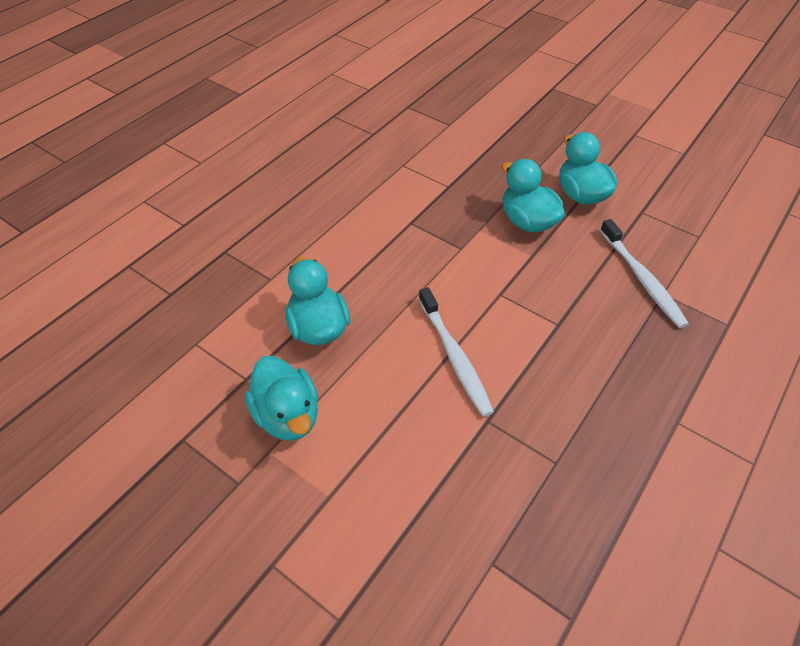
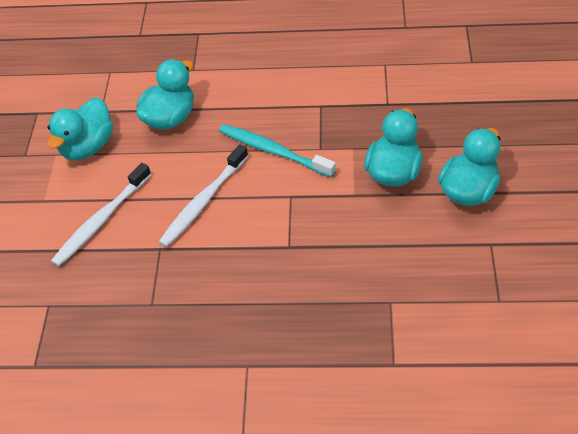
camera: 60 degrees right, 0 degrees up
white toothbrush [600,219,689,328] -> white toothbrush moved to [51,163,151,267]
none -> turquoise toothbrush [219,124,336,177]

